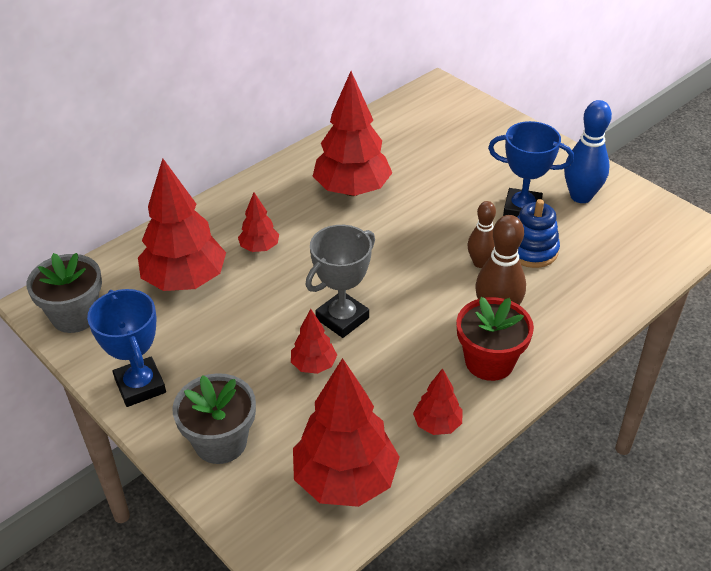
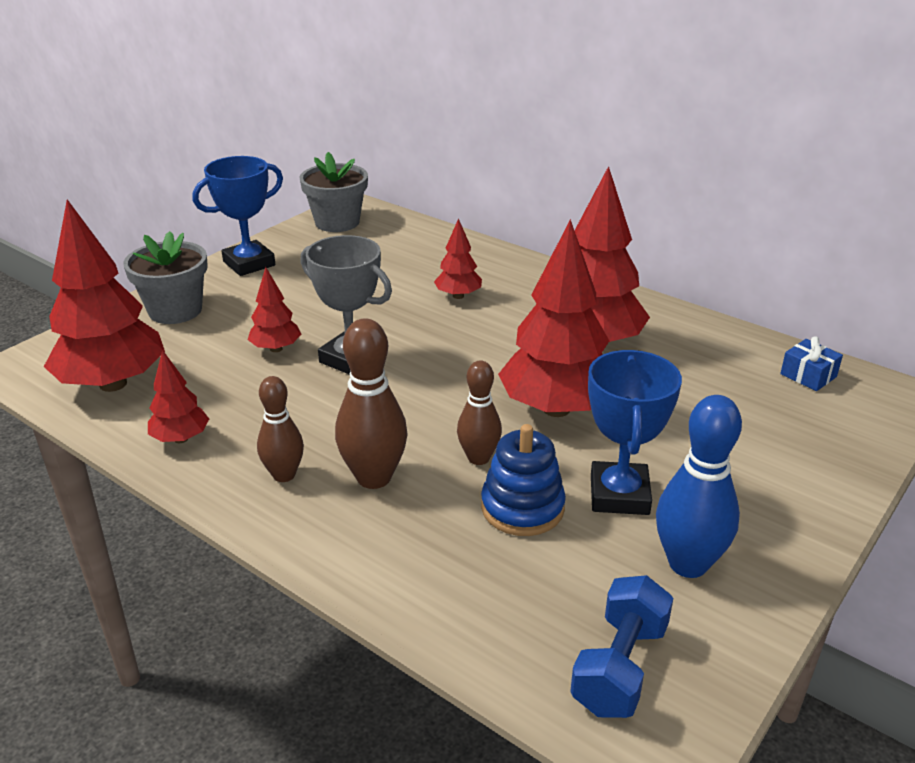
camera: 80 degrees right, 10 degrees down
red tree [138,158,226,291] -> red tree moved to [498,219,609,417]
red flower pot [456,297,534,381] -> brown bowling pin [257,376,304,482]
none -> blue dumbbell [570,575,673,718]
none -> blue gift [780,336,843,391]

